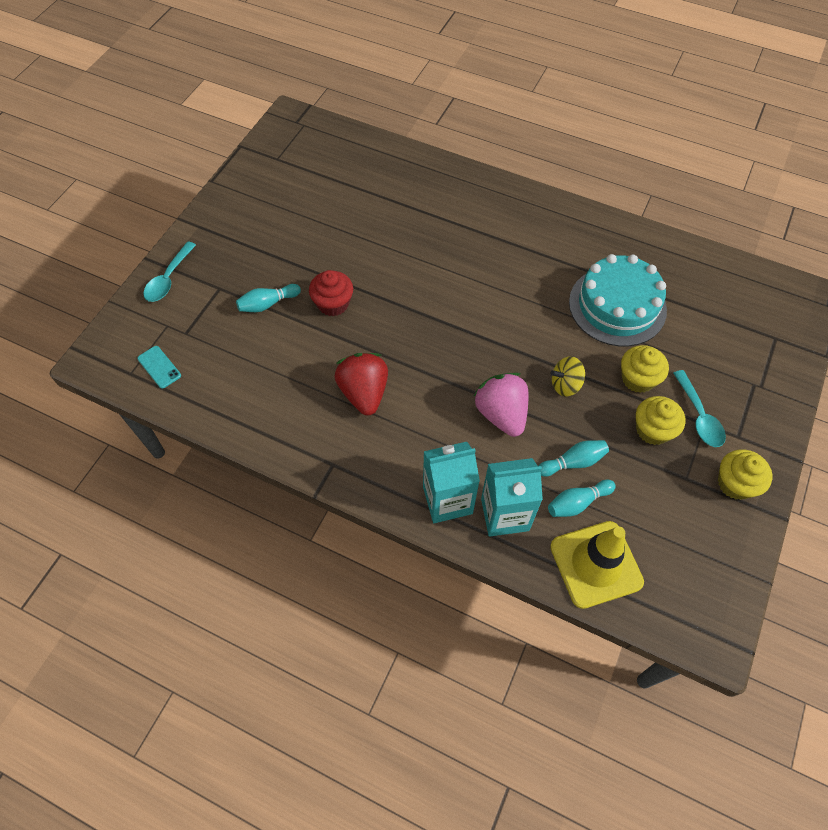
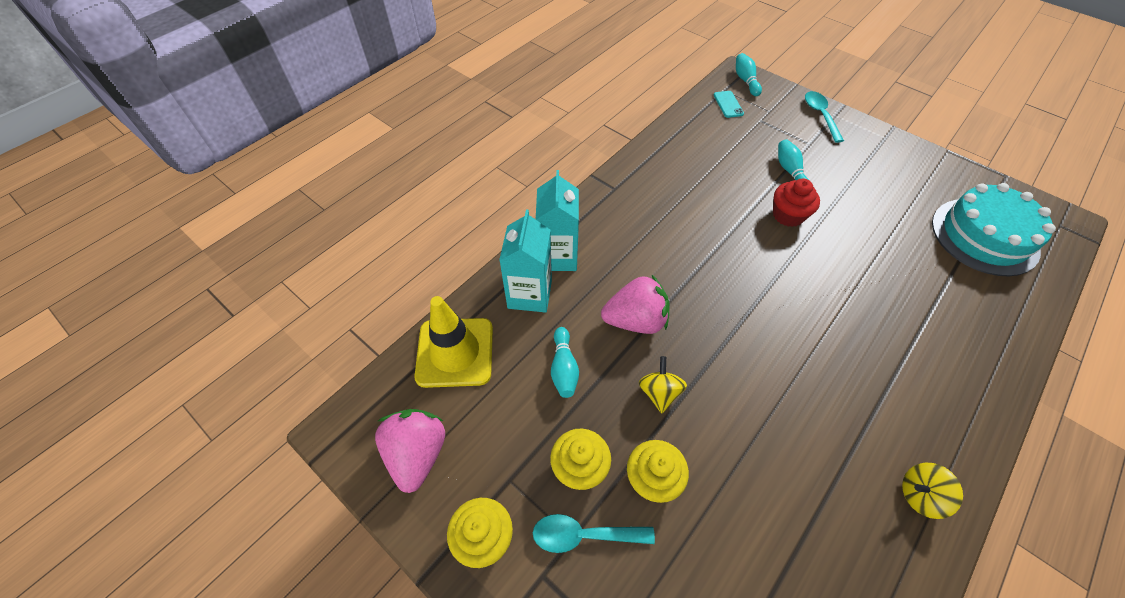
camera: 105 degrees right, 5 degrees down
turquoise phone [137,346,181,389] -> turquoise phone turned 75 degrees counterclockwise [714,91,744,118]
turquoise spoon [143,241,196,302] -> turquoise spoon turned 45 degrees clockwise [805,91,844,143]
red strawberry [334,353,388,416] -> none
turquoise bowling pin [548,480,616,517] -> turquoise bowling pin moved to [736,53,762,96]
turquoise cake [569,254,667,347] -> turquoise cake moved to [932,183,1056,276]
none -> pink strawberry [375,409,445,493]
none -> yellow spinning top [902,463,963,519]

